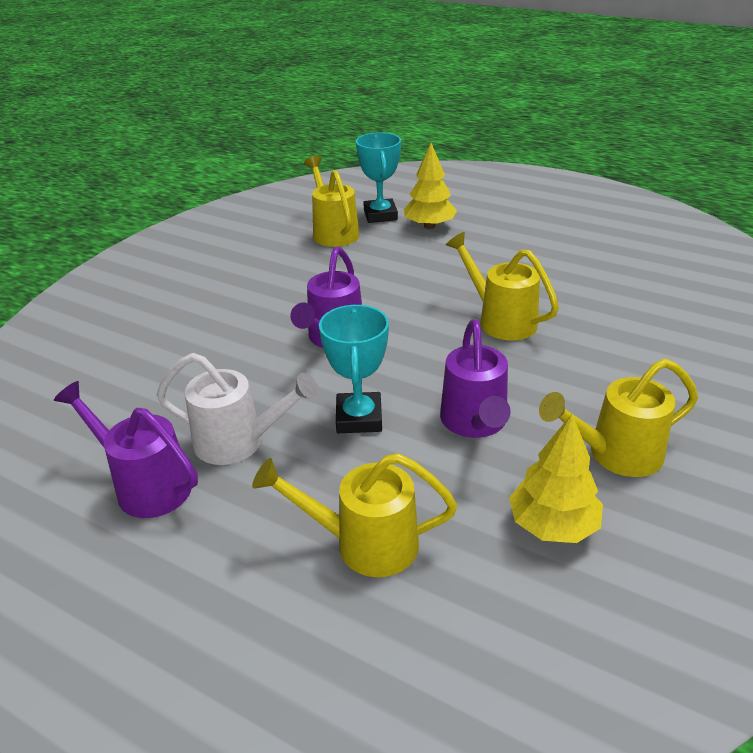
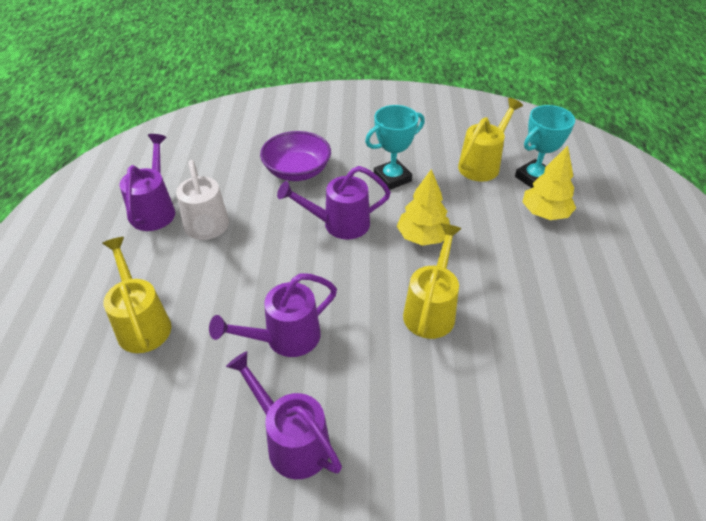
camera: 60 degrees right, 10 degrees up
turquoise trophy [319,305,389,433] -> turquoise trophy moved to [365,105,425,190]
yellow tree [509,414,603,543] -> yellow tree moved to [397,169,450,246]
yellow watering can [539,359,698,477] -> purple watering can [226,351,342,479]
none -> purple bowl [260,131,331,181]

